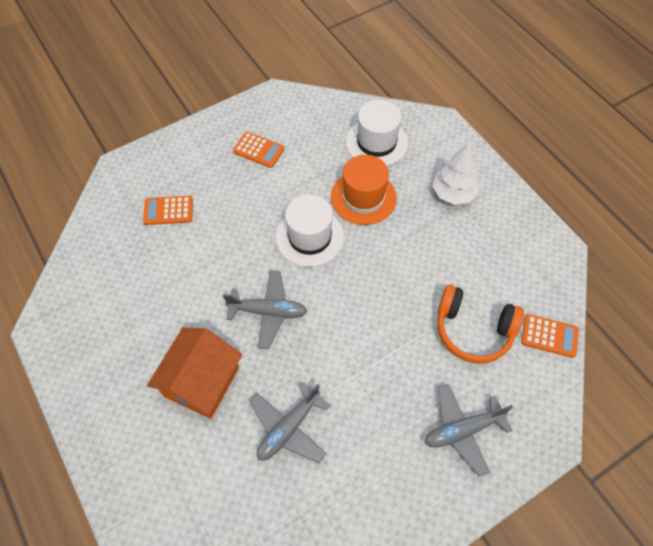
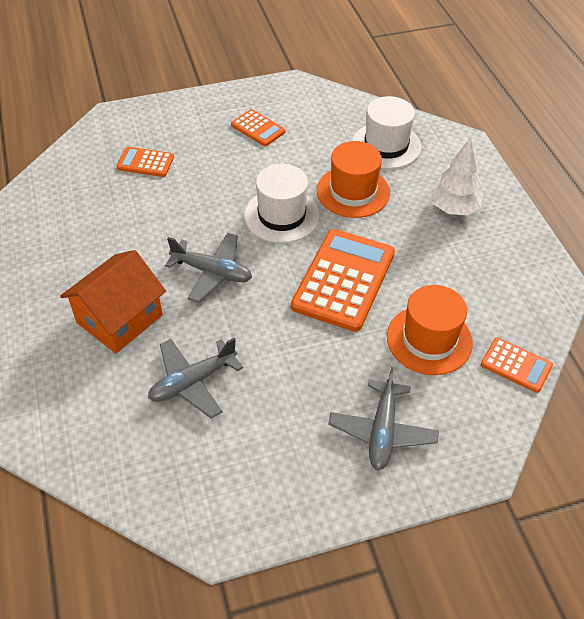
camera: 15 degrees right, 10 degrees down
grey plane [425,384,513,477] -> grey plane turned 75 degrees counterclockwise [328,367,439,470]
orange headphones [437,285,524,364] -> orange hat [387,285,473,375]
none -> orange calculator [291,229,395,332]

